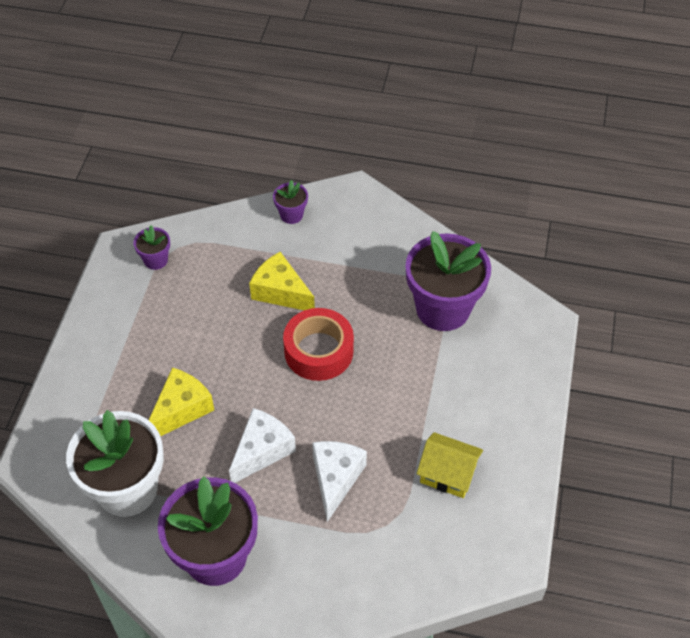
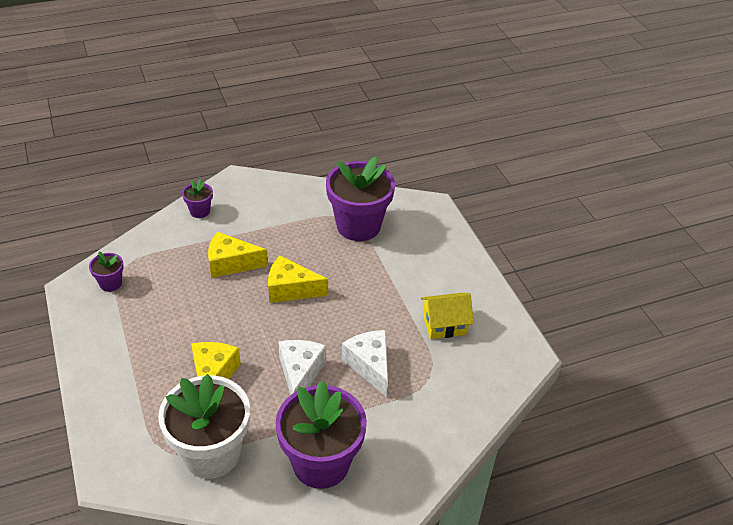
camera: 35 degrees left, 10 degrees down
red tape [283,308,354,381] -> yellow cheese [268,256,328,303]

